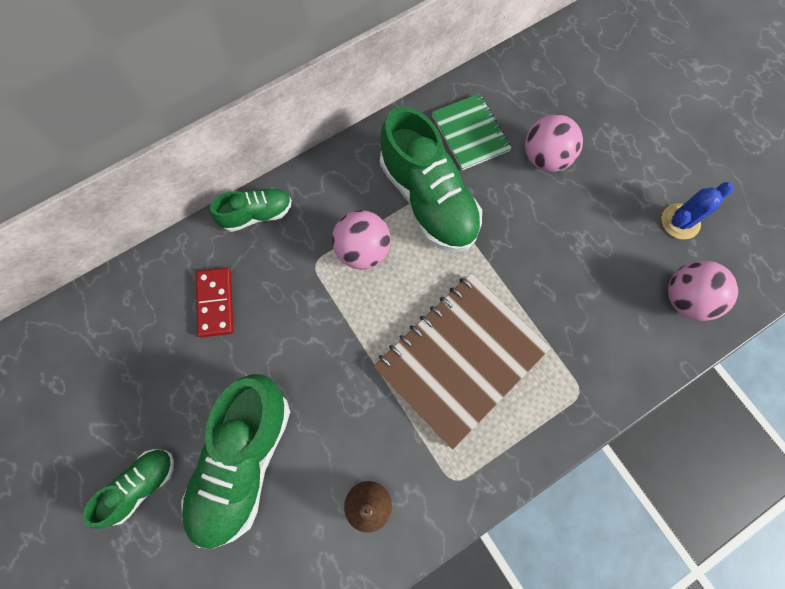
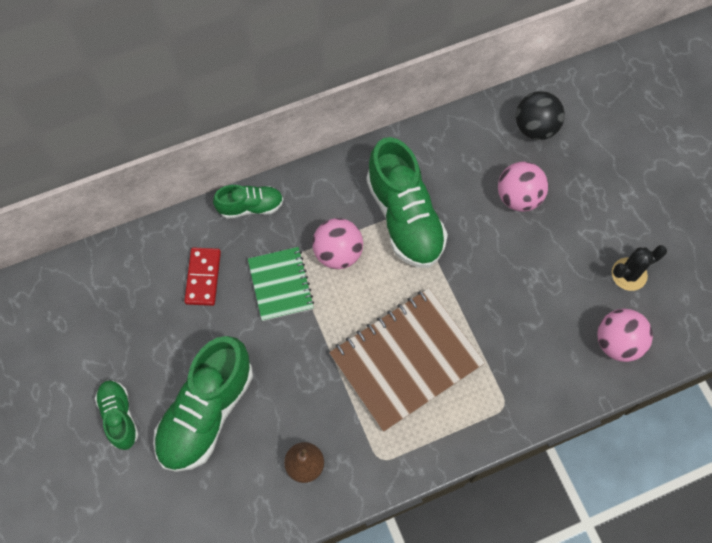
camera: 10 degrees right, 5 degrees down
green shoe [83,449,174,529] -> green shoe turned 75 degrees counterclockwise [95,380,139,450]
green notebook [432,93,512,170] -> green notebook moved to [248,247,315,321]
blue cactus [661,182,734,239] -> black cactus [612,245,667,291]
none -> black ball [515,91,565,140]

